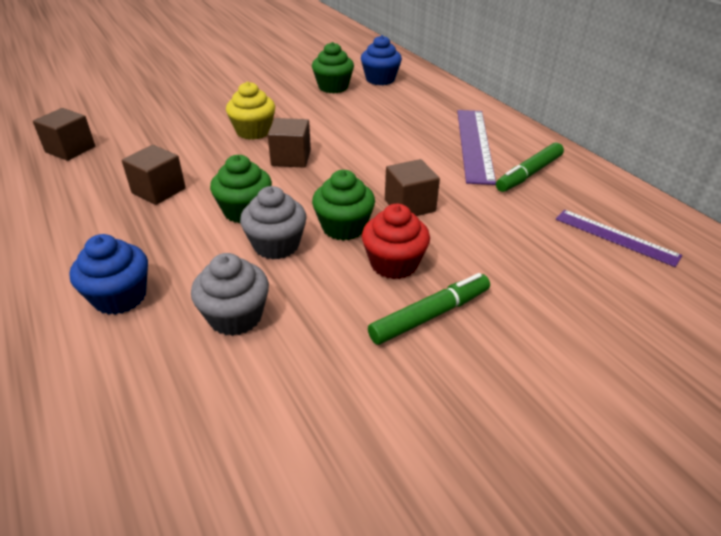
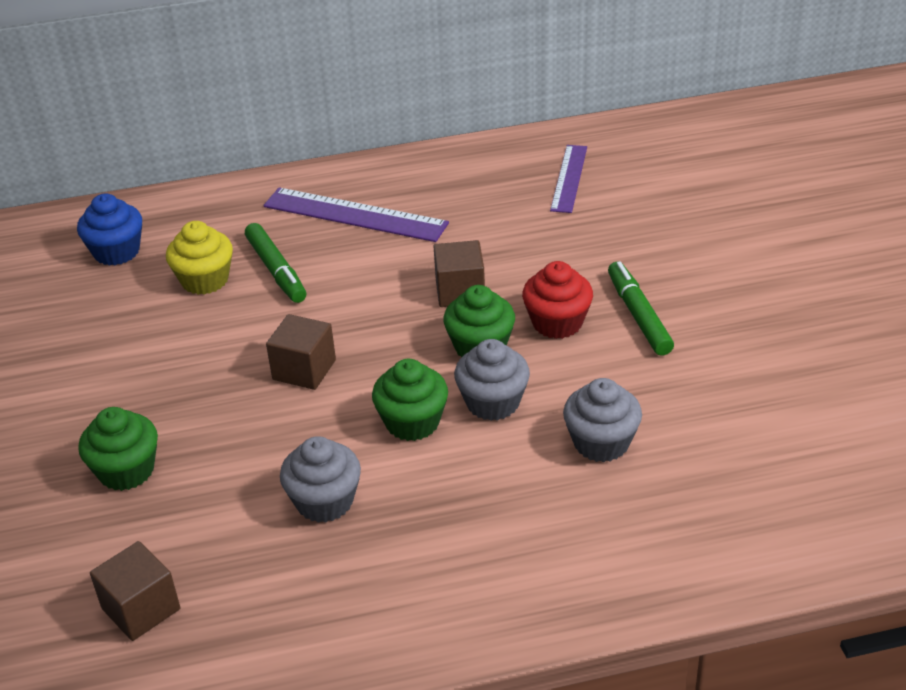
camera: 70 degrees left, 0 degrees up
blue cupcake [69,234,148,315] -> none
brown cube [122,145,186,205] -> grey cupcake [280,436,361,523]
yellow cupcake [226,82,275,140] -> yellow cupcake moved to [166,221,233,295]
green cupcake [312,42,354,94] -> green cupcake moved to [78,407,158,491]
green marker [496,143,564,192] -> green marker moved to [245,223,306,303]
purple ruler [556,210,682,267] -> purple ruler turned 45 degrees counterclockwise [550,145,587,213]

